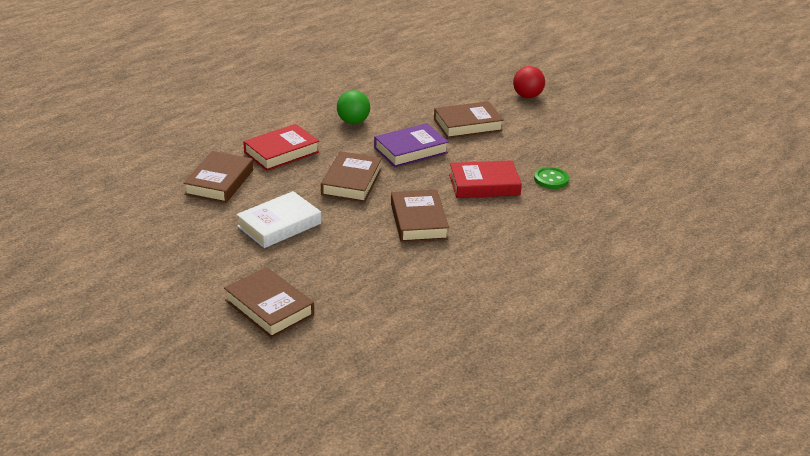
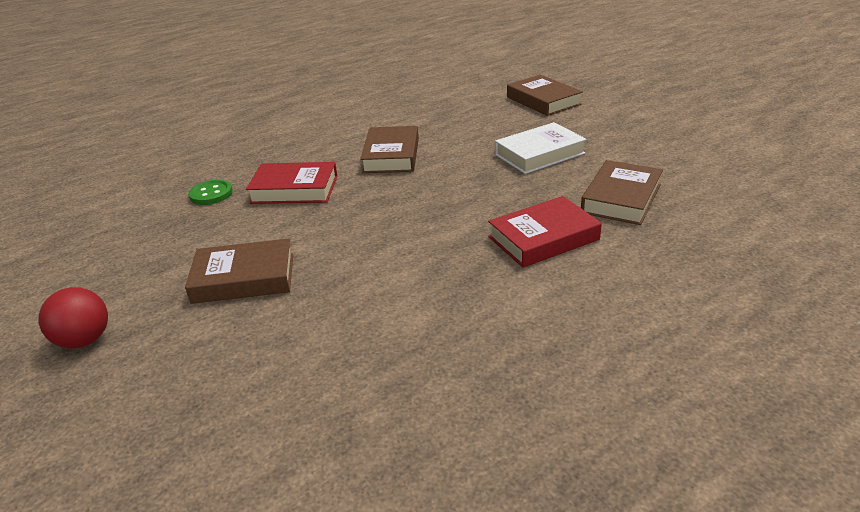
camera: 165 degrees left, 0 degrees up
brown book [321,151,382,202] -> none
green ball [337,90,370,124] -> none
purple book [374,123,449,167] -> none

